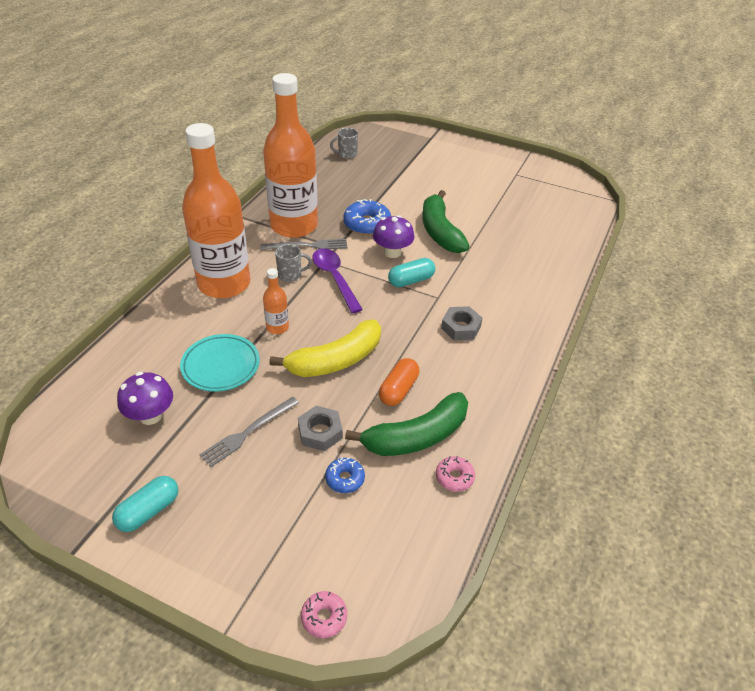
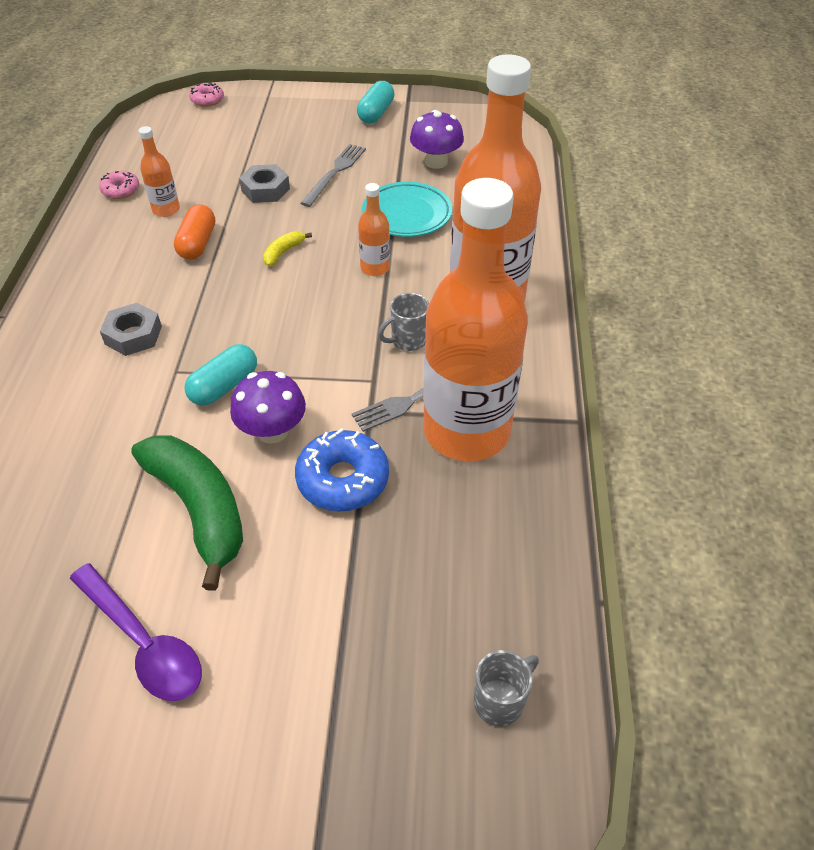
camera: 160 degrees right, 5 degrees up
yellow banana [269,320,381,377] -> yellow banana [263,231,312,266], size x0.42
purple spoon [313,248,363,313] -> purple spoon moved to [70,563,202,701]
blue donut [325,458,365,493] -> none
green banana [345,392,468,456] -> orange bottle [138,126,180,217]

